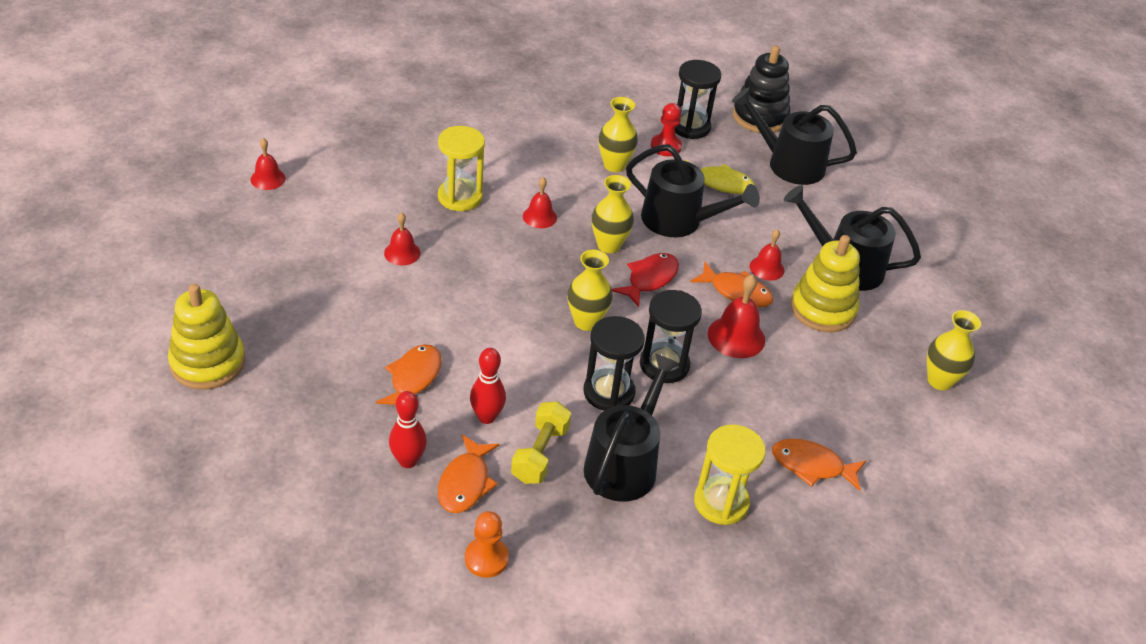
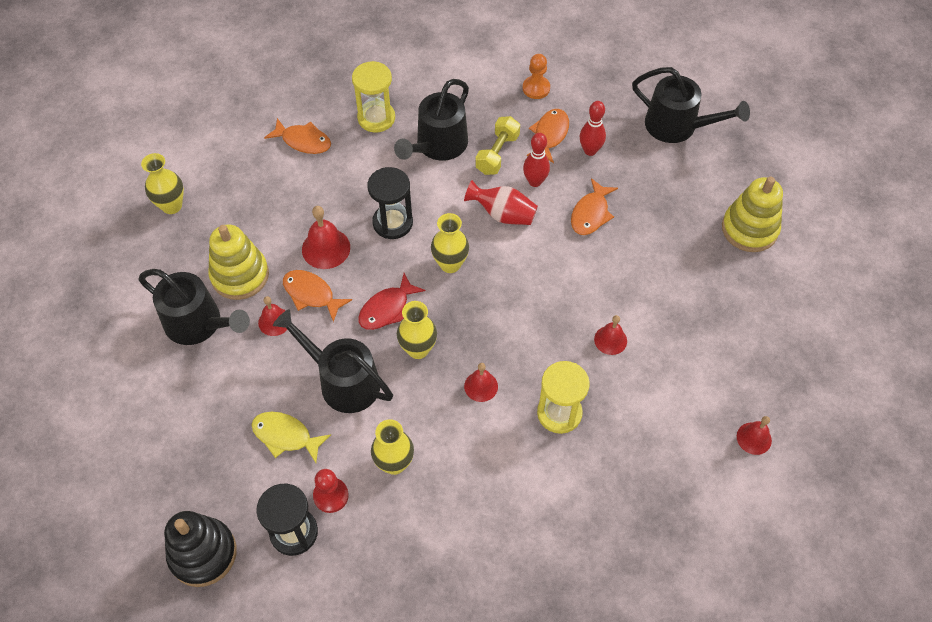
camera: 170 degrees left, 15 degrees up
black hourglass [584,316,645,411] -> none
black watering can [732,87,857,185] -> black watering can moved to [632,67,750,143]
none -> red vase [464,180,538,225]

